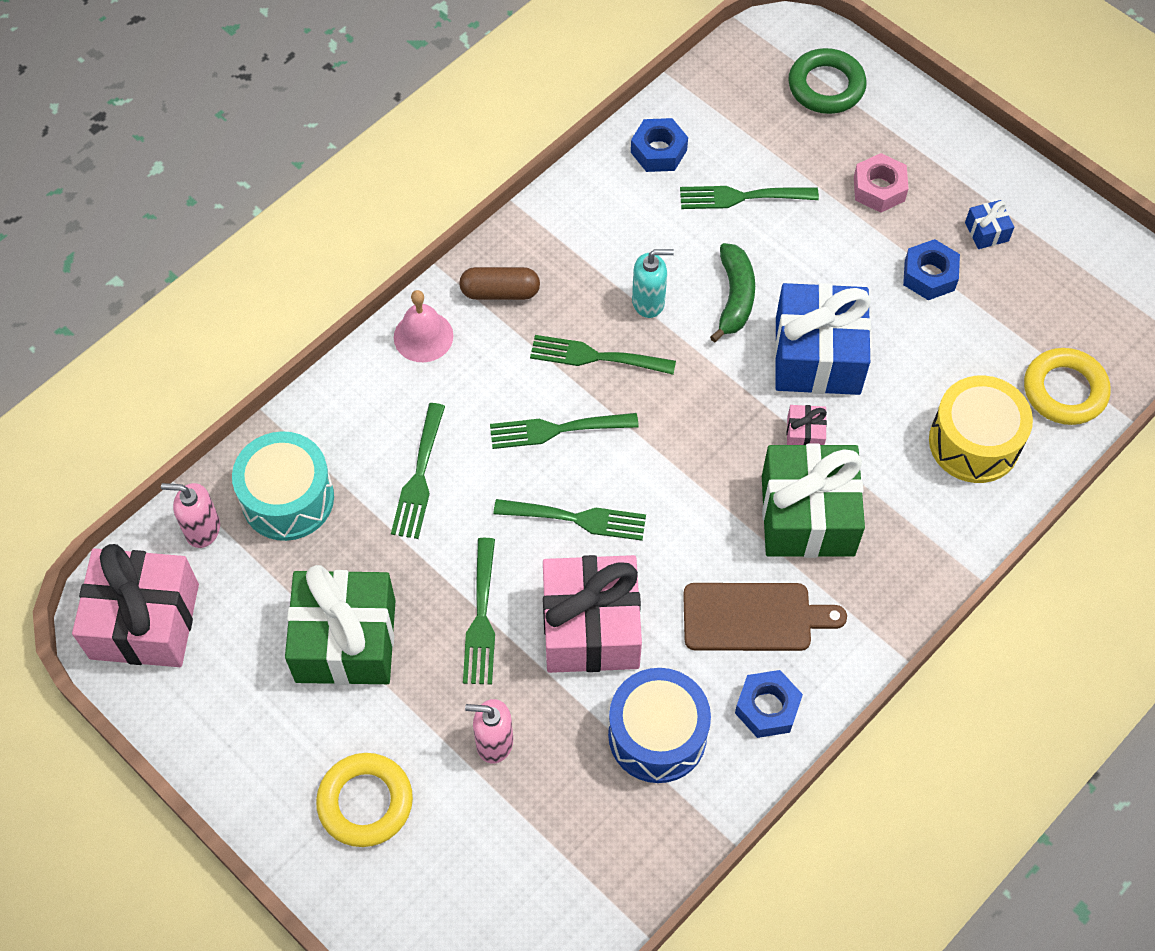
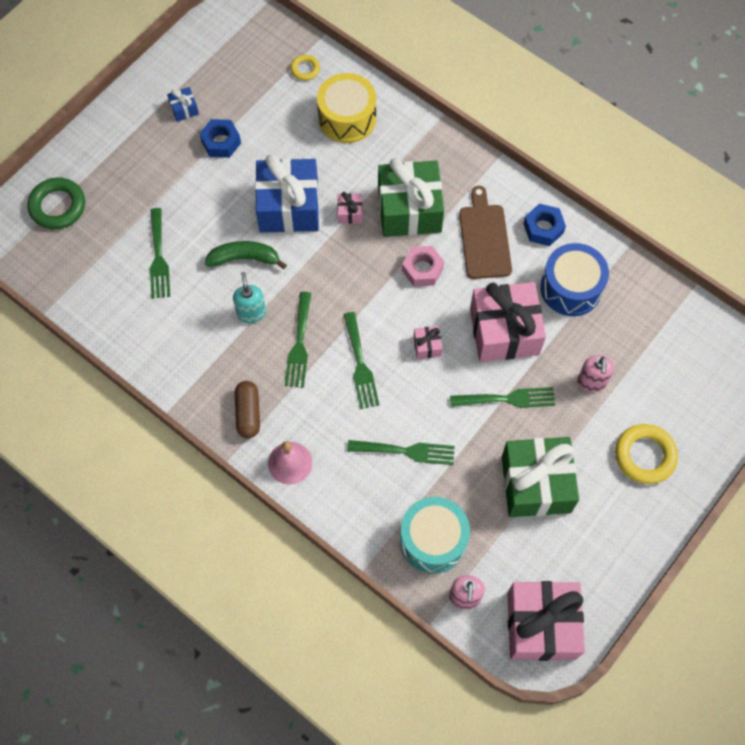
camera: 95 degrees left, 5 degrees up
green fork [493,499,646,541] -> pink gift [414,326,443,359]
blue nut [631,118,688,172] -> none
pink nut [854,153,909,213] -> pink nut moved to [402,246,444,286]
yellow ring [1024,348,1111,425] -> yellow ring [290,54,320,80], size x0.55

